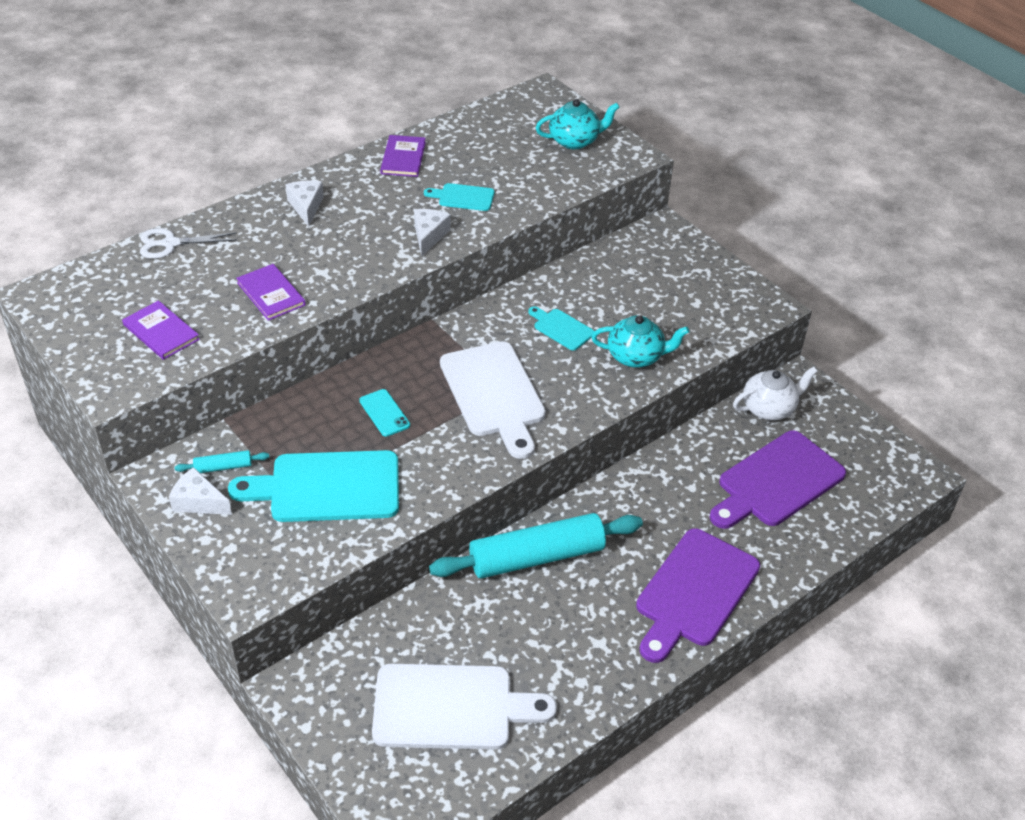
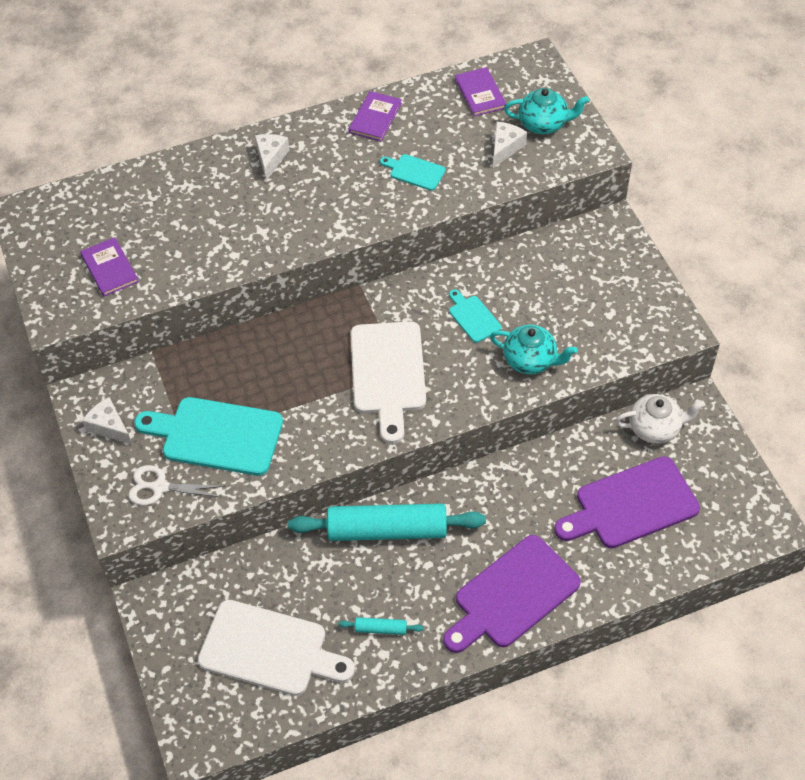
camera: 20 degrees right, 10 degrees up
white scissors [140,228,237,259] -> white scissors moved to [128,465,225,505]
turquoise rolling pin [175,450,270,473] -> turquoise rolling pin moved to [338,617,424,635]
purple book [236,264,306,321] -> purple book moved to [455,67,506,116]
turquoise phone [359,389,410,437] -> none
white cheese [414,209,451,257] -> white cheese moved to [493,122,527,168]

